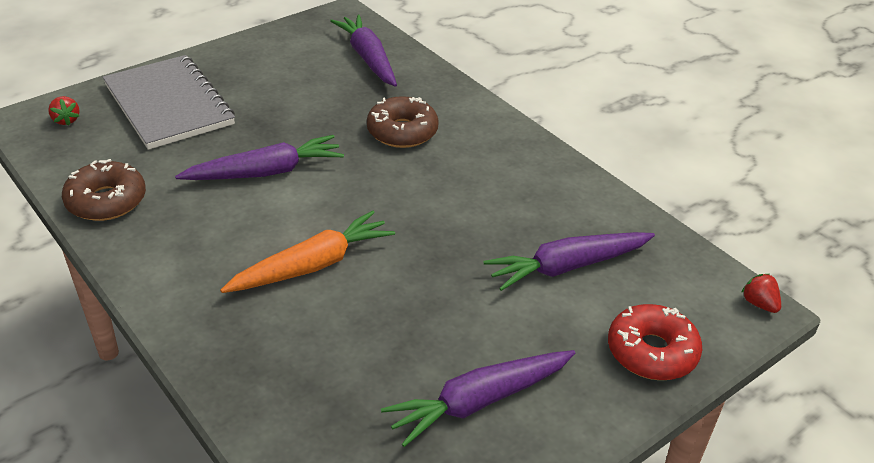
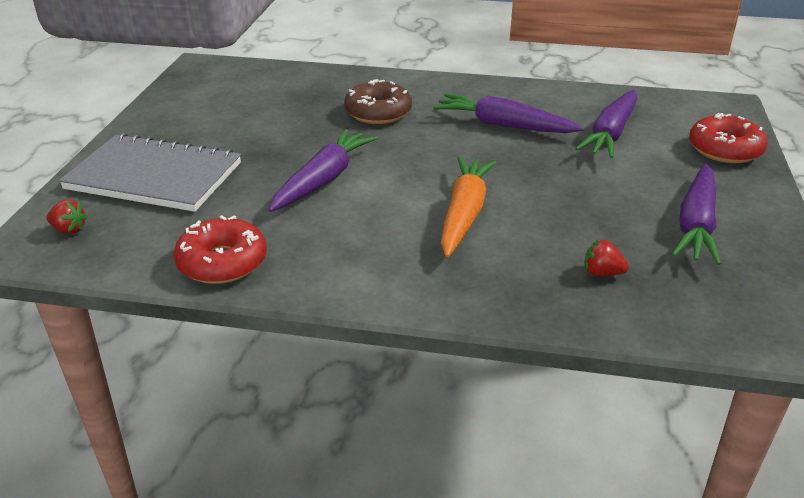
camera: 40 degrees left, 5 degrees down
brown donut [62,159,146,221] -> red donut [173,215,267,284]
purple carrot [330,14,397,87] -> purple carrot moved to [433,94,584,133]
red strawberry [741,274,781,313] -> red strawberry moved to [585,240,629,276]

